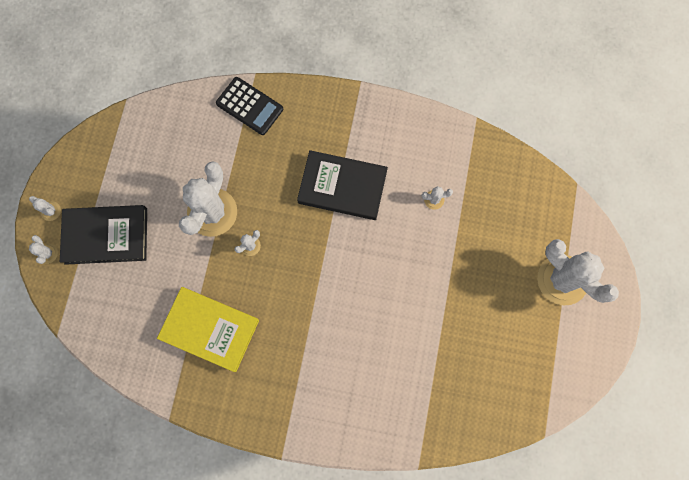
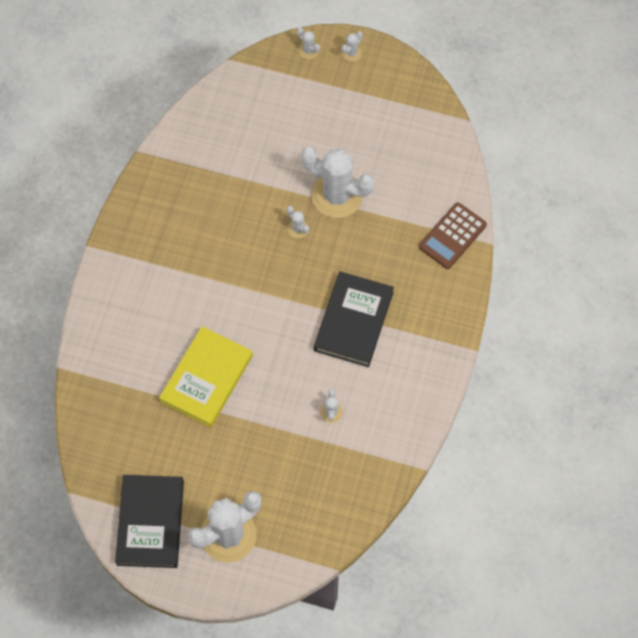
camera: 95 degrees right, 10 degrees down
white cactus [29,235,58,264] -> white cactus turned 60 degrees clockwise [297,27,320,59]
black book [60,205,147,265] -> black book moved to [115,475,184,568]
yellow book [157,287,259,372] -> yellow book moved to [159,326,253,428]
black calculator [216,77,283,135] -> brown calculator [419,202,487,269]

